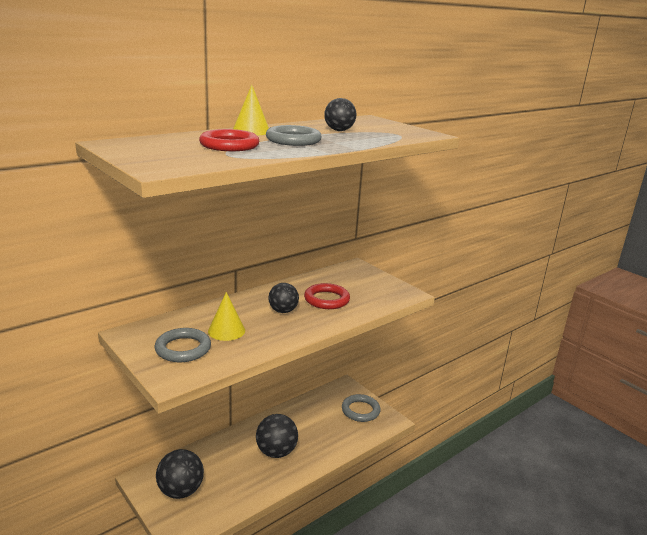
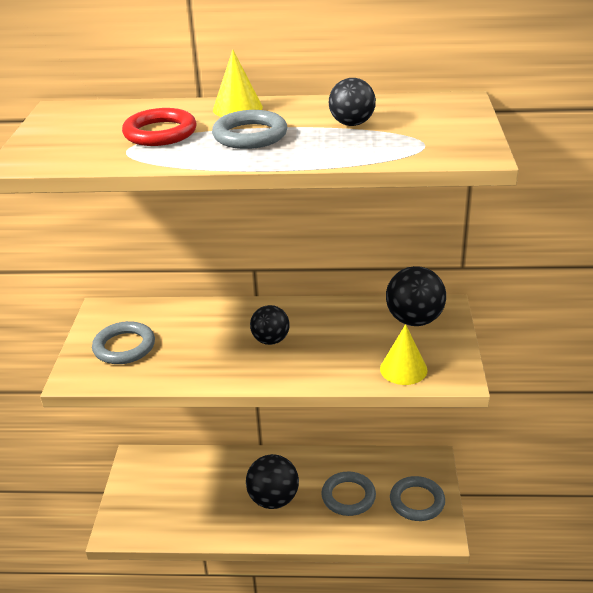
camera: 45 degrees right, 10 degrees up
black ball [156,449,204,499] -> black ball moved to [386,266,446,326]
yellow cone [208,292,245,341] -> yellow cone moved to [380,324,428,385]
red ring [304,283,350,309] -> none
none -> grey ring [321,471,376,516]

